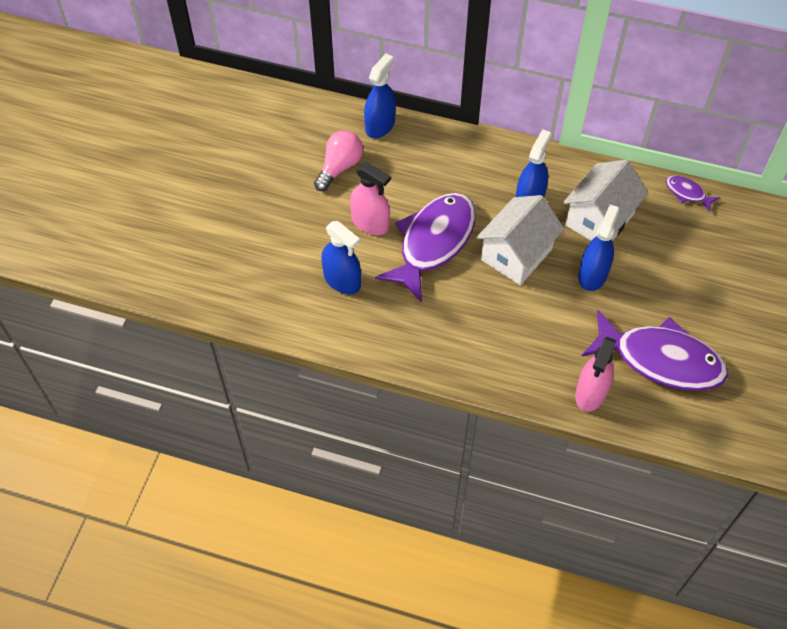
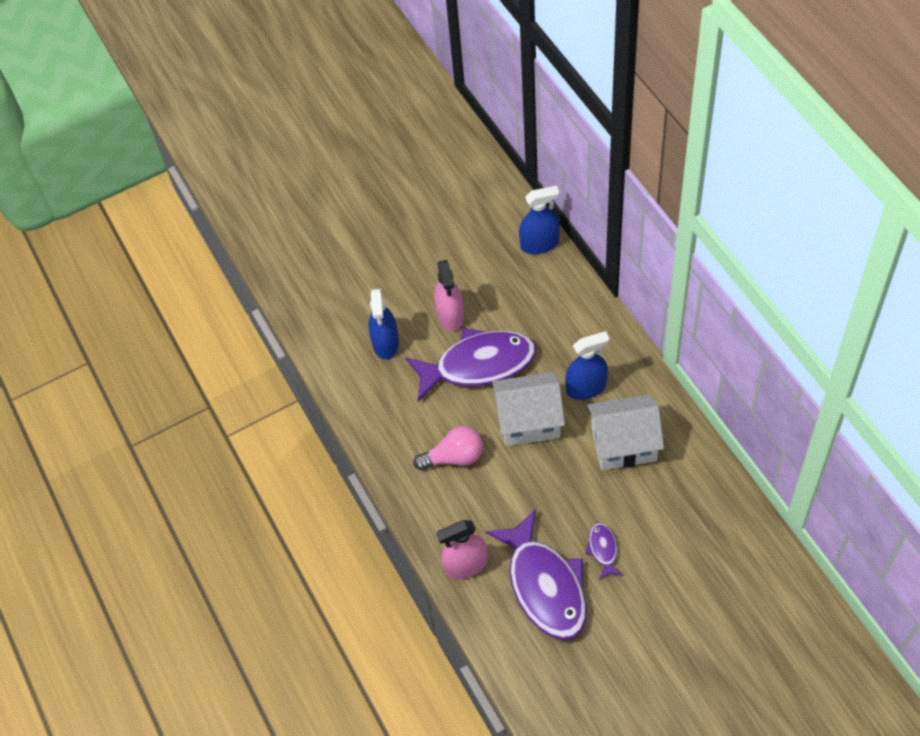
camera: 50 degrees right, 0 degrees up
pink light bulb [314,130,363,191] -> pink light bulb moved to [413,426,483,470]
blue spray bottle [578,204,619,291] -> none
purple fish [666,175,720,212] -> purple fish moved to [585,523,623,580]

